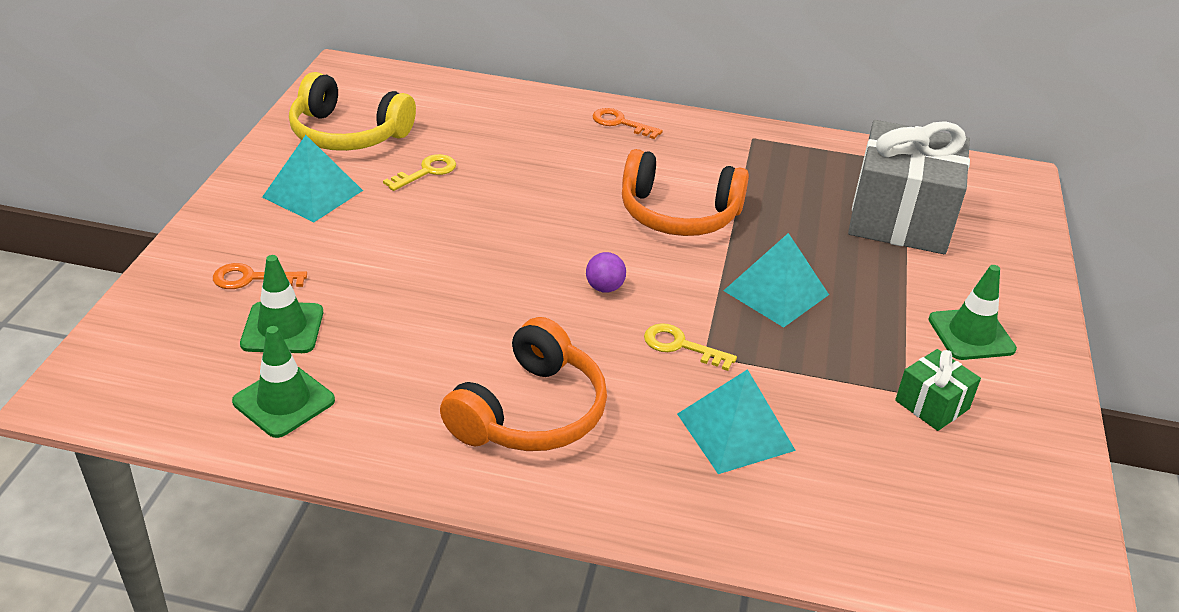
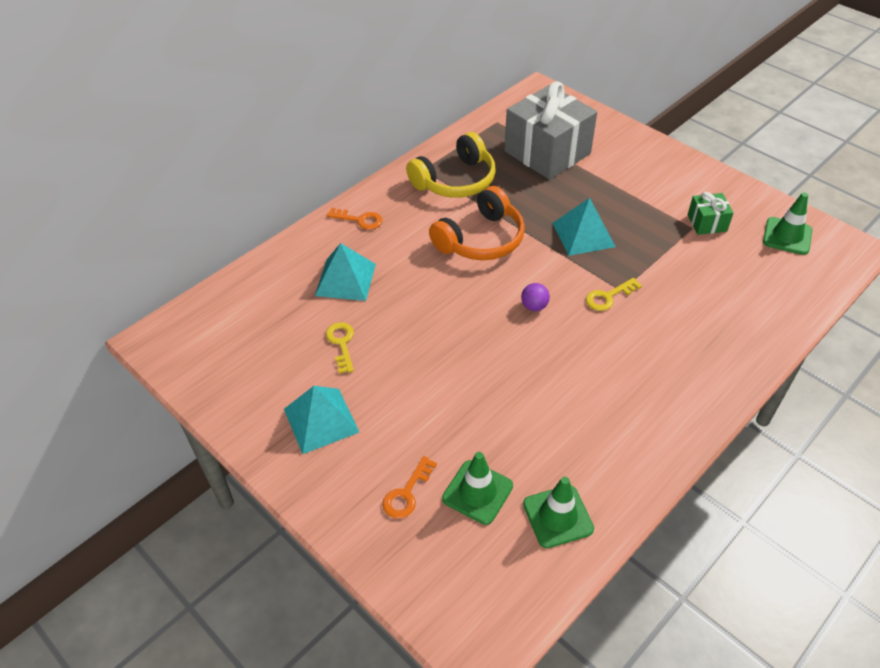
camera: 55 degrees left, 10 degrees up
yellow headphones [289,72,416,151] -> yellow headphones moved to [406,132,496,198]
orange headphones [440,317,607,451] -> none
orange key [592,108,663,139] -> orange key turned 135 degrees counterclockwise [327,208,382,230]
turquoise pyramid [677,369,796,474] -> turquoise pyramid moved to [315,243,376,301]
green traffic cone [928,265,1017,360] -> green traffic cone moved to [763,193,812,255]

